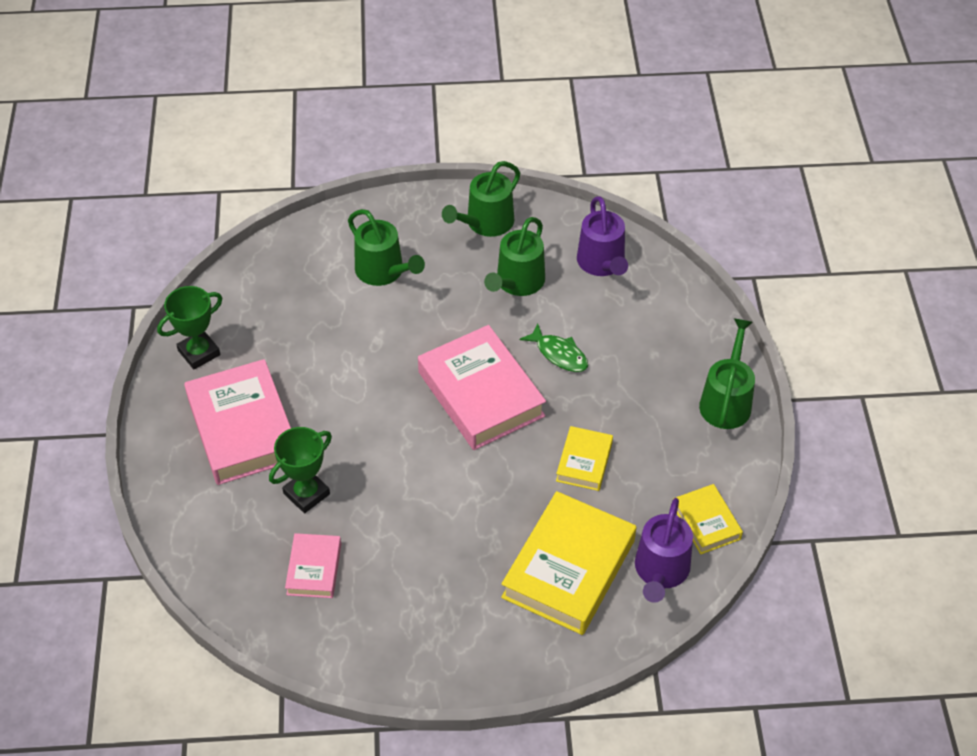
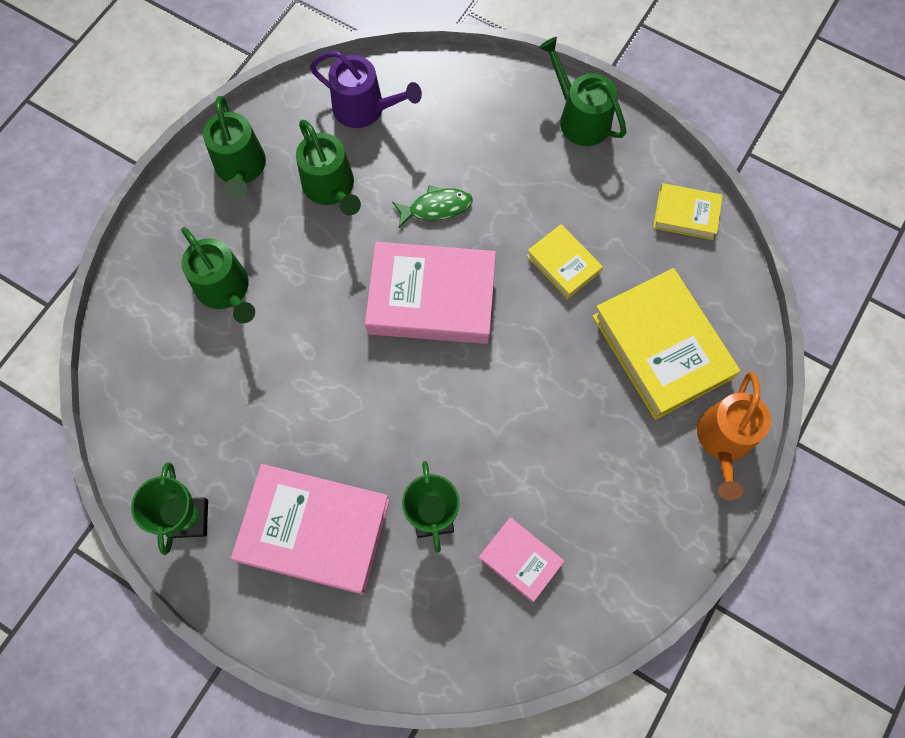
camera: 55 degrees left, 20 degrees up
green watering can [348,209,425,286] -> green watering can turned 60 degrees clockwise [181,227,255,323]
purple watering can [635,498,693,603] -> none
none -> orange watering can [697,372,771,500]

